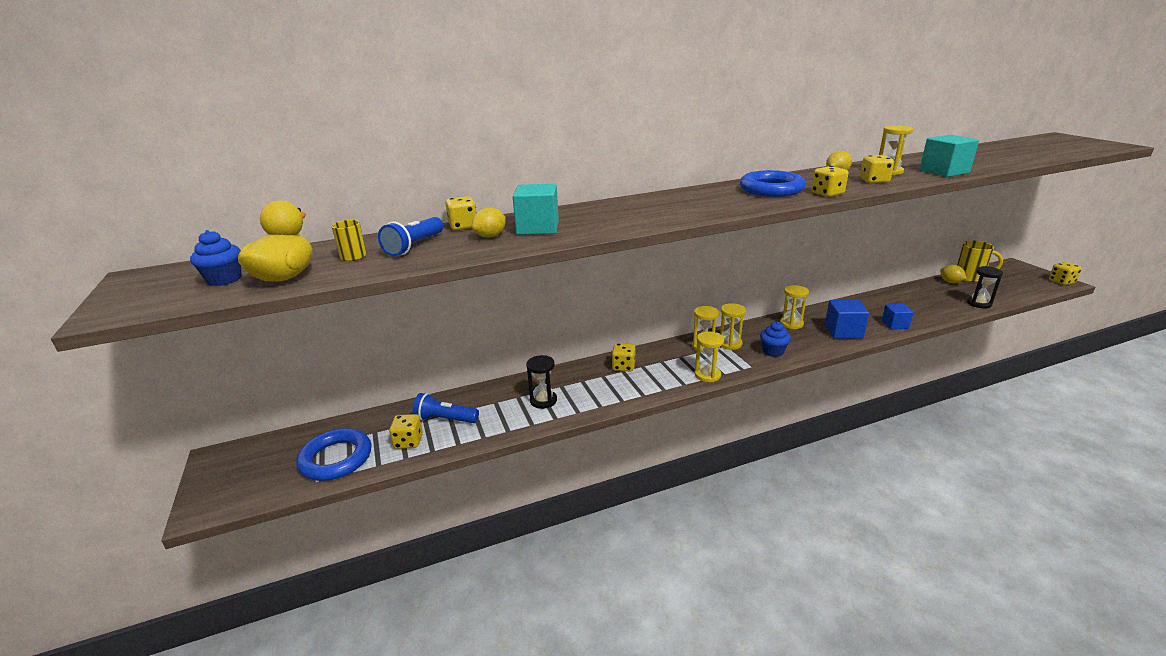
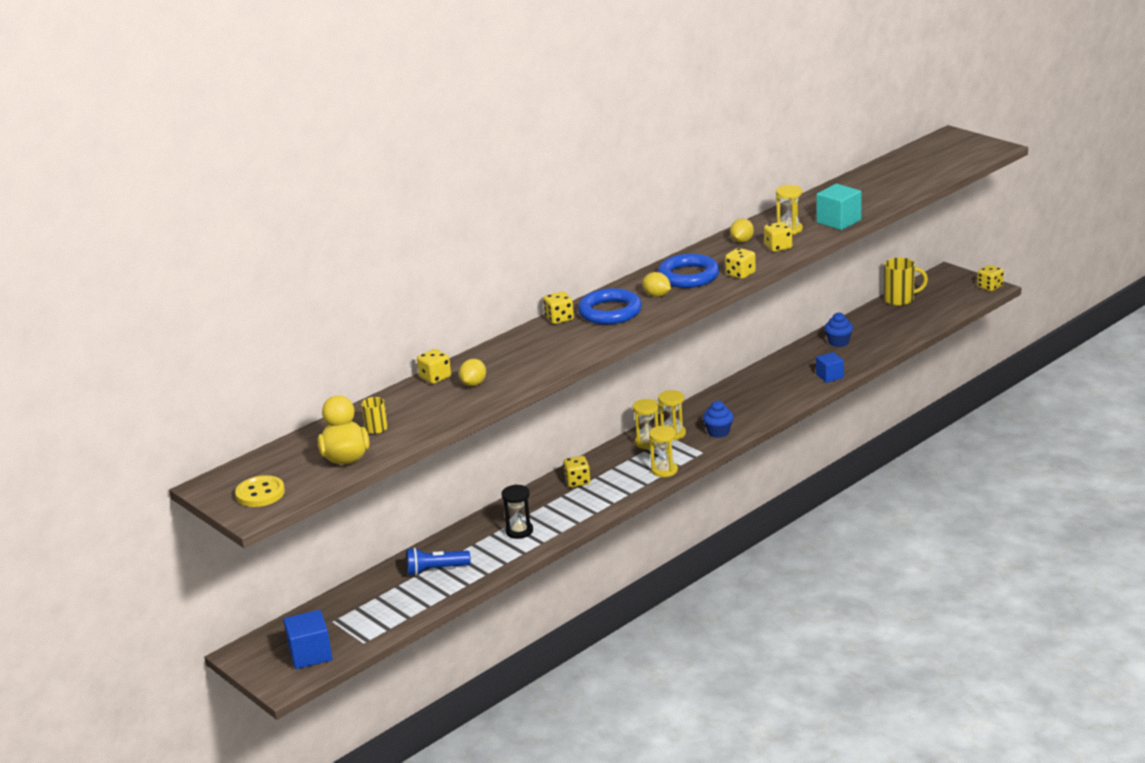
camera: 20 degrees left, 0 degrees up
blue cupcake [190,230,241,286] -> blue cupcake moved to [824,312,853,347]
blue ring [296,428,371,481] -> blue ring moved to [578,288,642,325]
blue flashlight [378,217,443,256] -> none
yellow dice [389,414,423,449] -> yellow dice moved to [544,292,574,324]
turquoise cube [513,184,559,235] -> none
yellow hourglass [780,285,809,329] -> none
blue cube [825,299,869,339] -> blue cube moved to [283,610,333,669]
yellow lemon [940,265,967,283] -> yellow lemon moved to [642,272,671,297]
black hourglass [967,266,1003,309] -> none
none -> yellow button [235,475,285,507]

